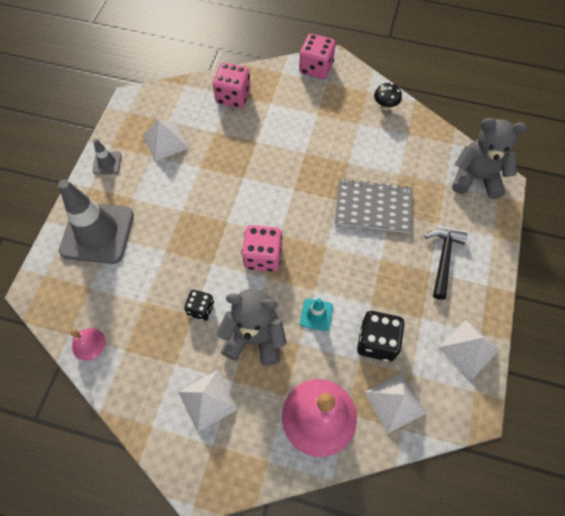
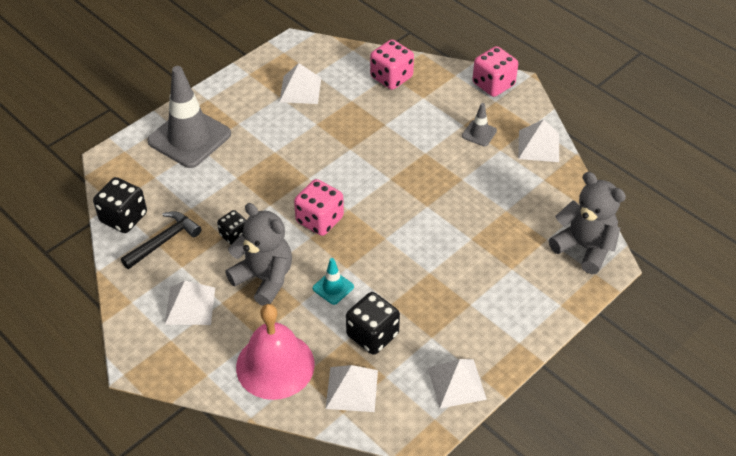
camera: 30 degrees right, 15 degrees down
pink bell [71,328,106,361] -> black dice [93,177,147,233]
grey traffic cone [93,139,122,174] -> grey traffic cone moved to [462,103,497,146]
grey notebook [335,179,413,233] -> none
black mushroom [374,83,402,111] -> white pyramid [518,119,559,162]
black hammer [425,229,467,300] -> black hammer moved to [121,211,201,269]

